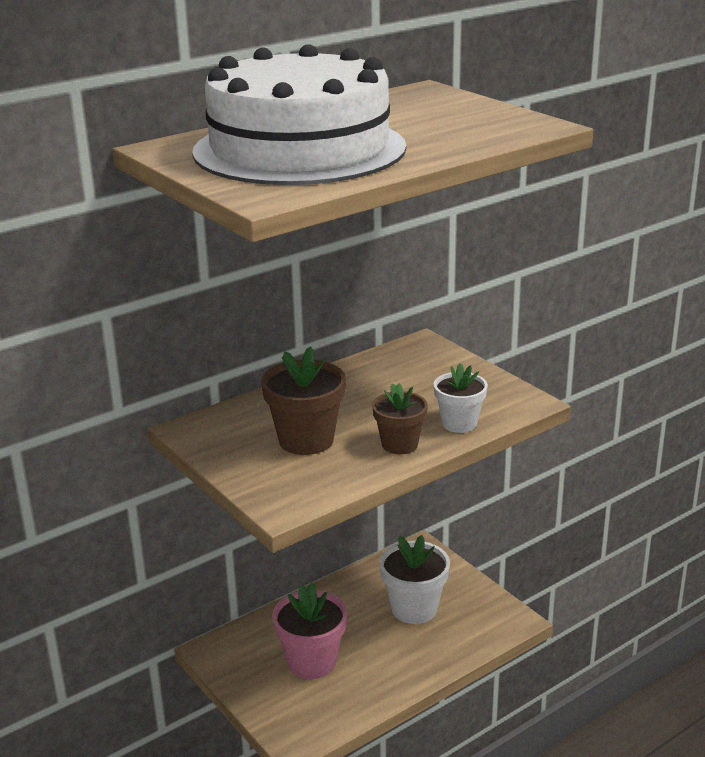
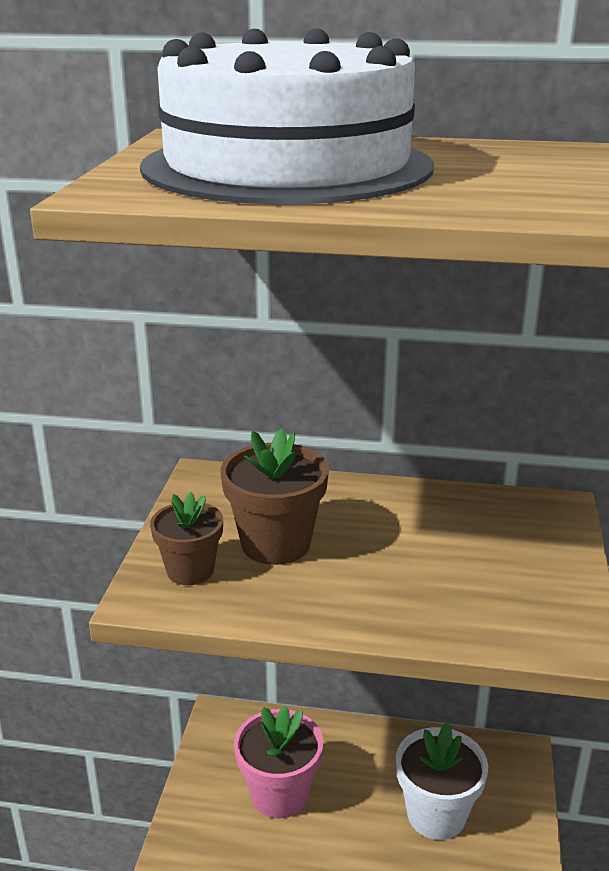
camera: 45 degrees right, 0 degrees up
brown flower pot [372,383,428,454] -> brown flower pot moved to [150,492,223,585]
white flower pot [434,363,488,433] -> none

